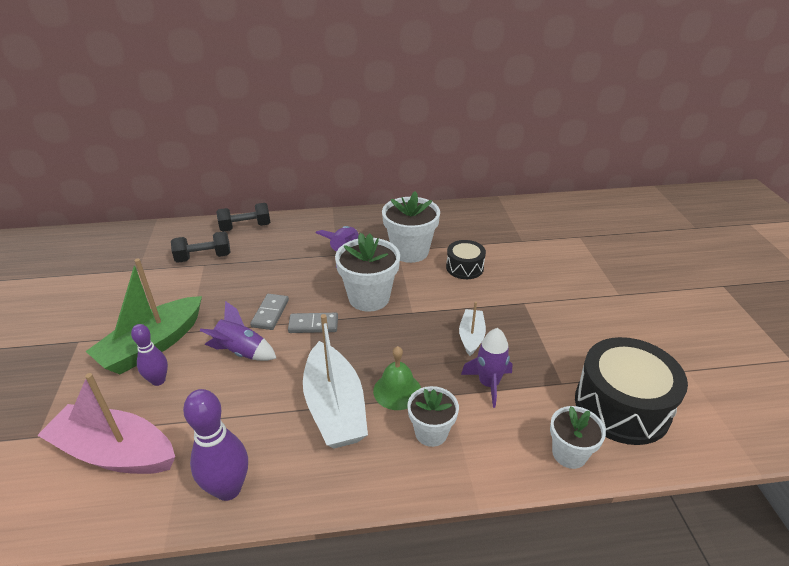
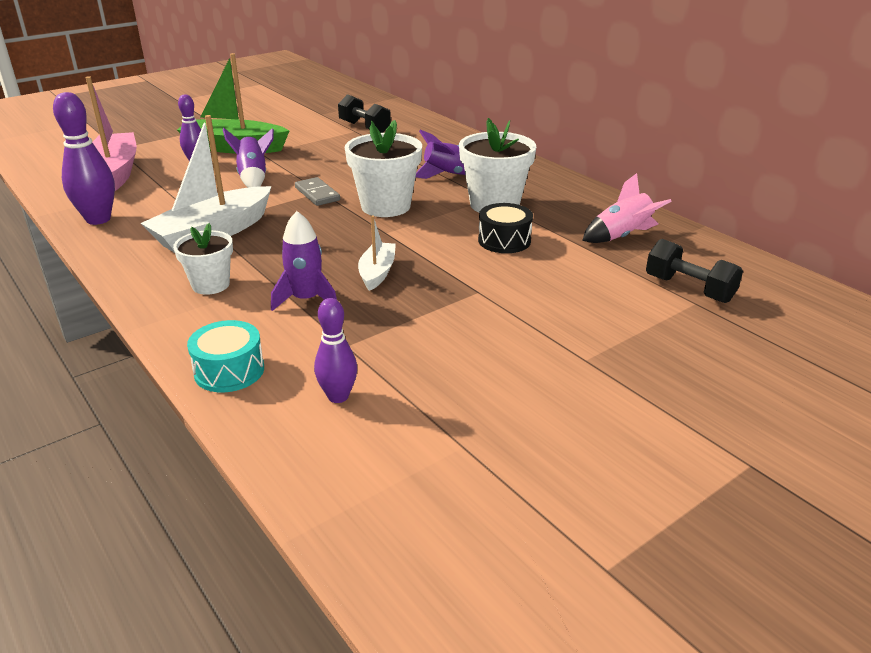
camera: 60 degrees right, 5 degrees down
black dumbbell [216,203,270,232] -> black dumbbell moved to [646,239,743,303]
grey domino [250,294,289,330] -> none
green bell [373,346,421,410] -> none
white boat [459,302,486,356] -> white boat turned 60 degrees counterclockwise [358,215,396,291]
white flower pot [550,406,606,469] -> turquoise drum [187,320,264,392]
black drum [575,337,688,445] -> purple bowling pin [314,298,357,403]
none -> pink rocket [582,173,672,243]

